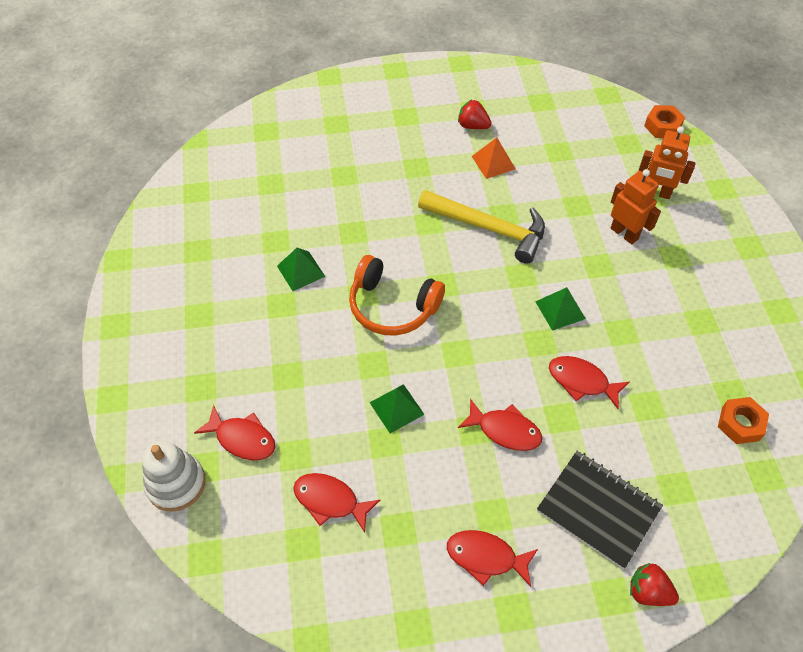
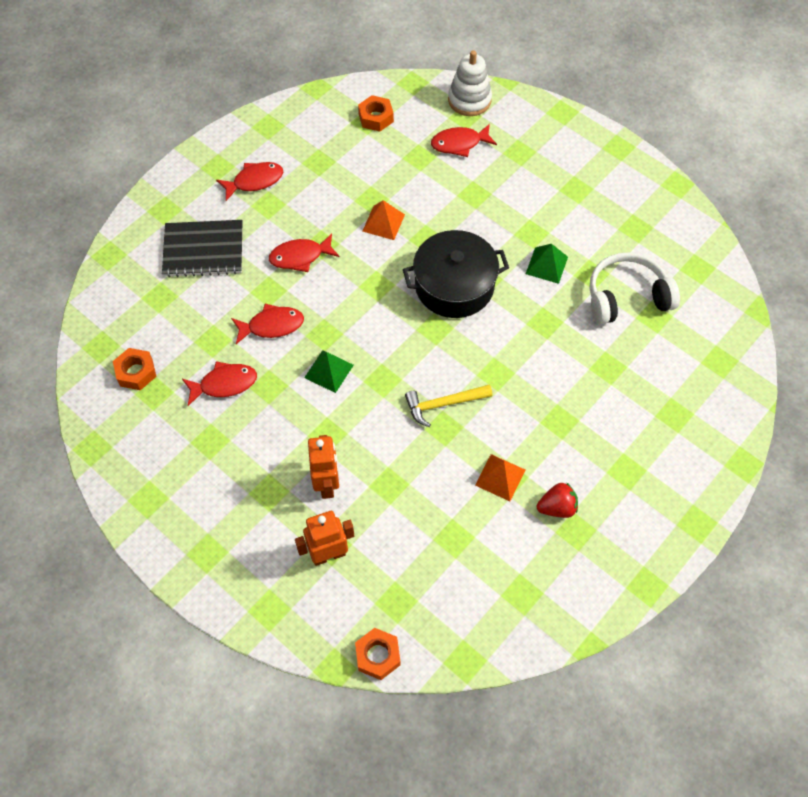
camera: 140 degrees right, 5 degrees up
red fish [293,473,380,533] -> red fish moved to [182,361,257,406]
orange headphones [349,255,445,336] -> black pot [403,230,509,318]
green pyramid [369,384,425,433] -> orange pyramid [362,200,405,240]
yellow hammer [418,190,545,264] -> yellow hammer [405,384,493,427], size x0.62
orange robot [611,169,661,244] -> orange robot turned 105 degrees counterclockwise [308,435,339,499]
red strawberry [630,563,679,606] -> none
none -> orange nut [358,95,394,132]
none -> white headphones [589,253,680,324]

